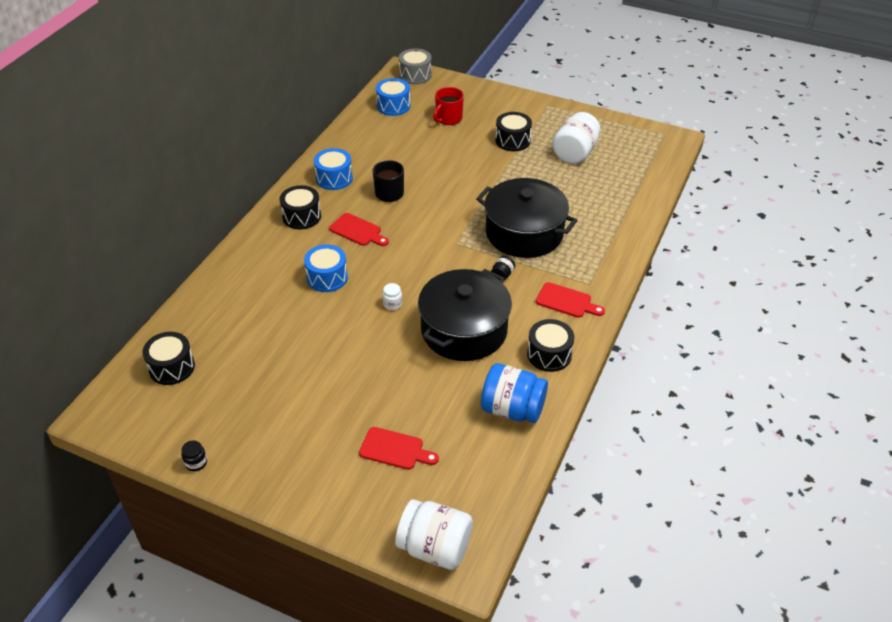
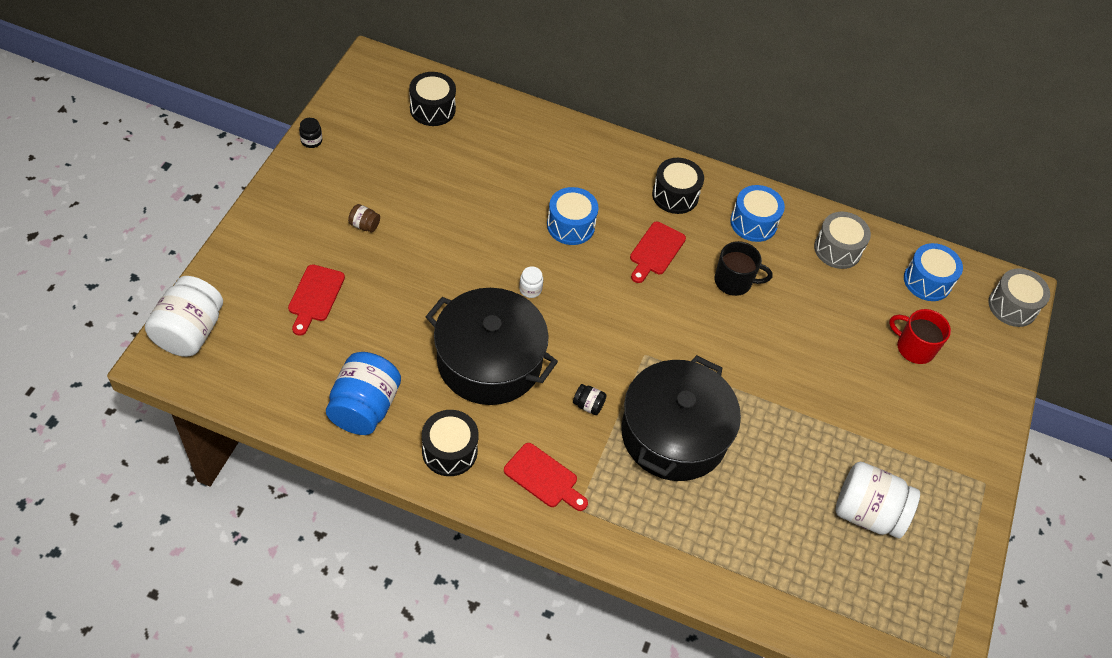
camera: 80 degrees right, 10 degrees up
black drum [495,112,532,151] -> none
red cutting board [536,282,605,318] -> red cutting board turned 75 degrees counterclockwise [504,443,588,511]
none -> brown jar [348,204,380,232]
none -> grey drum [814,212,871,269]

